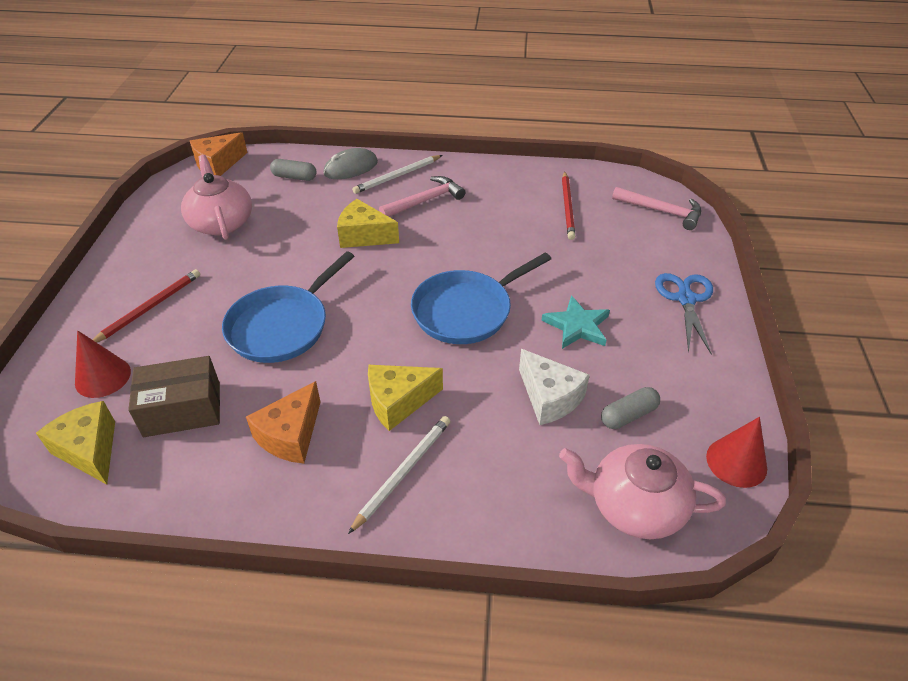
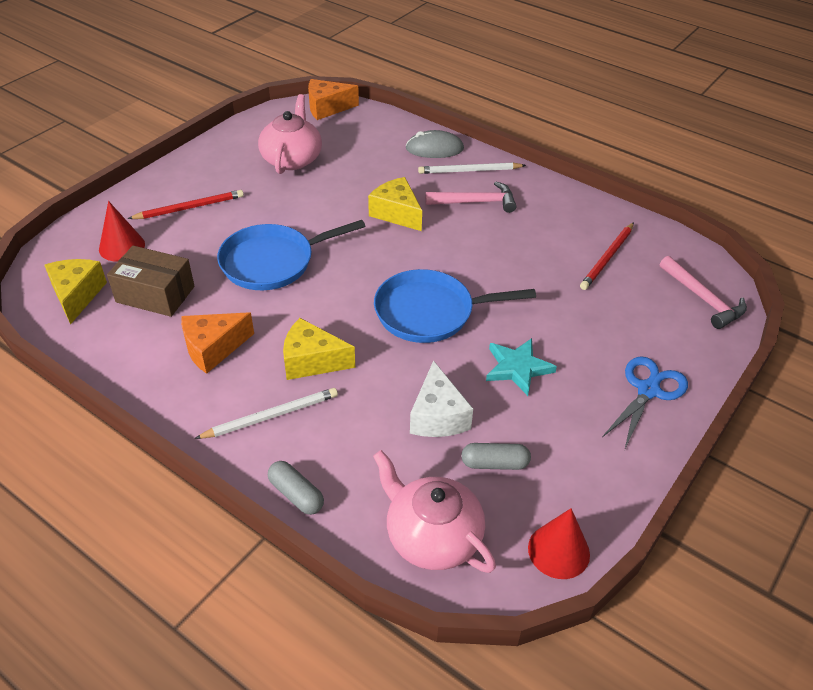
camera: 30 degrees right, 0 degrees up
grey capsule [270,159,317,181] -> grey capsule moved to [268,461,324,515]

